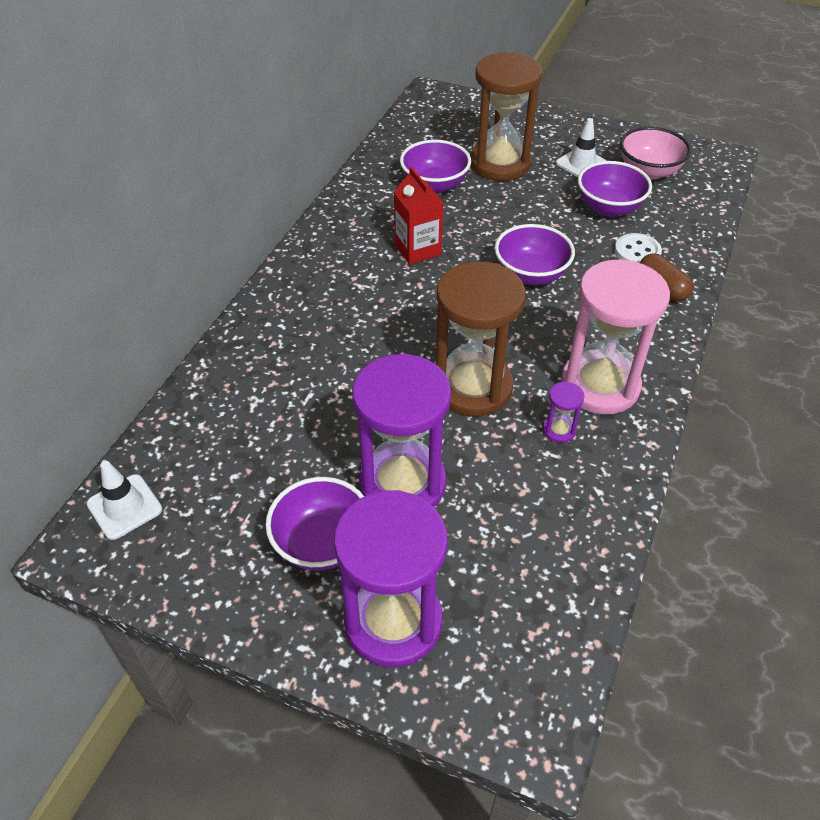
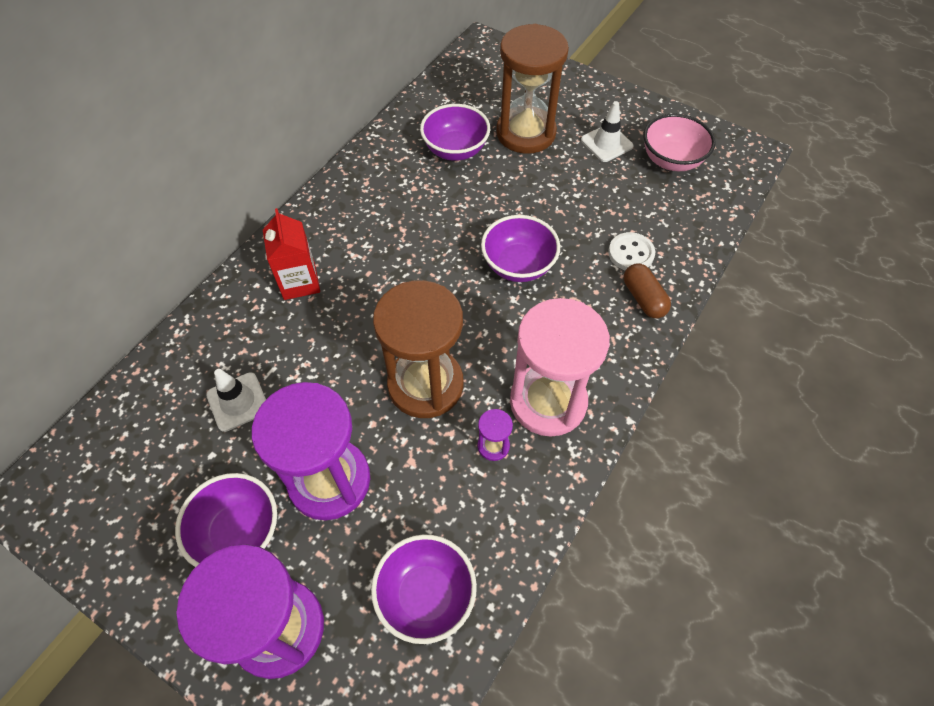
camera: 10 degrees right, 10 degrees up
white traffic cone [87,461,162,540] -> white traffic cone moved to [206,369,266,432]
red carton [394,166,443,265] -> red carton moved to [263,208,320,300]
purple bowl [578,161,652,217] -> purple bowl moved to [371,534,477,644]

